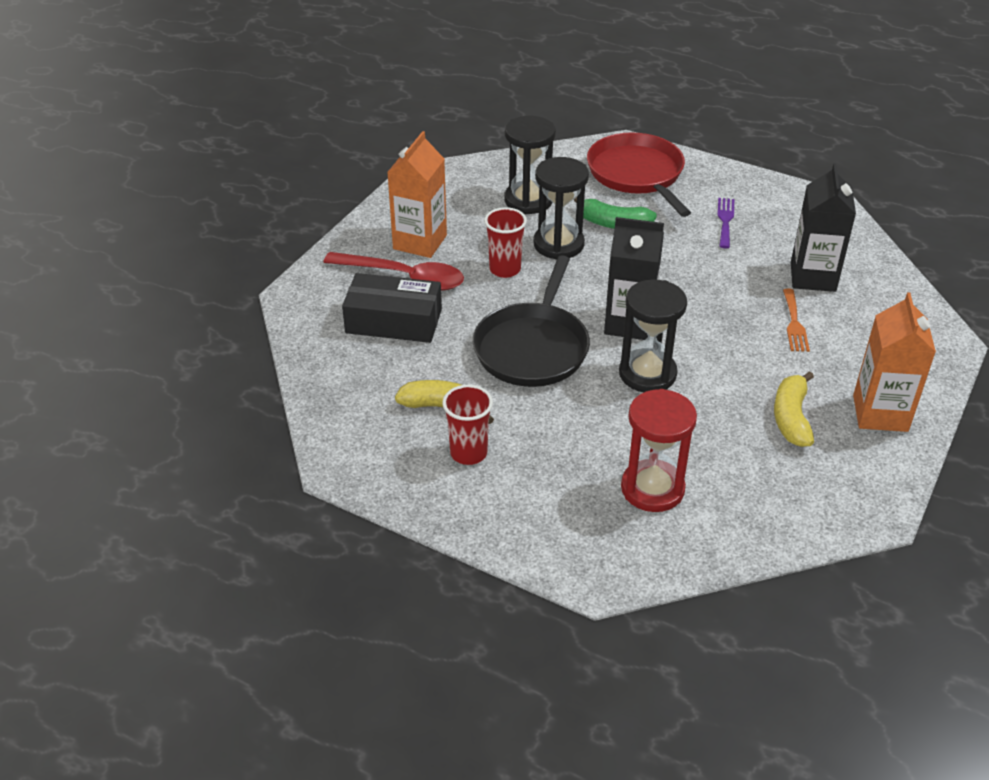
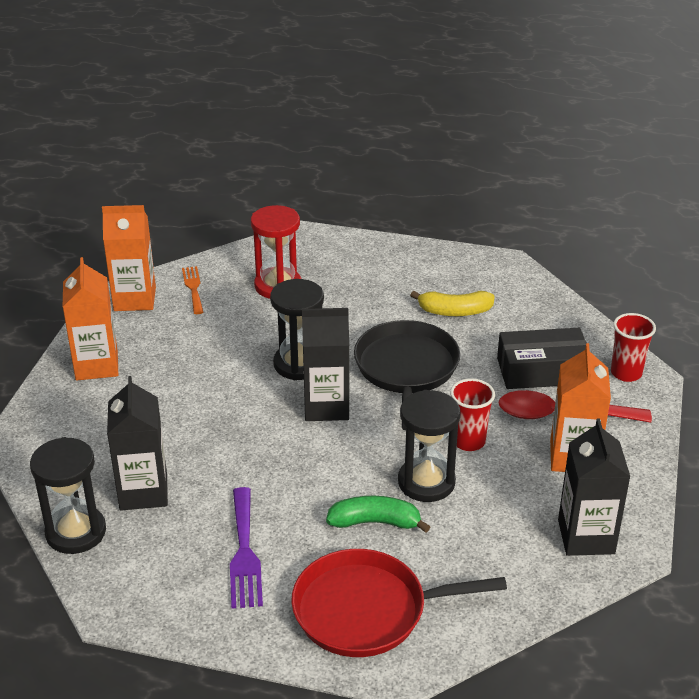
camera: 165 degrees right, 5 degrees down
red cup [442,385,493,465] -> red cup moved to [611,313,656,382]
black hourglass [504,116,556,214] -> black hourglass moved to [30,437,106,554]
red pan [587,132,691,217] -> red pan turned 120 degrees clockwise [291,549,507,657]
purple fork [717,198,734,248] -> purple fork [230,487,263,609], size x1.51
yellow banana [774,371,814,447] -> none
orange fork [783,289,810,352] -> orange fork moved to [182,266,203,314]
none -> orange carton [102,205,156,311]
none -> black carton [558,419,630,556]

